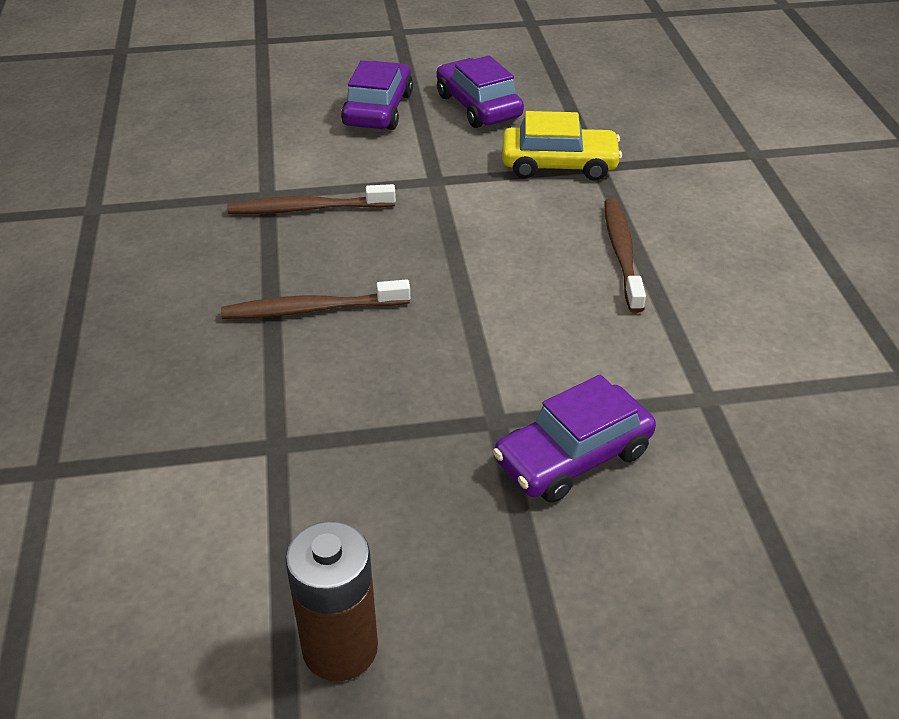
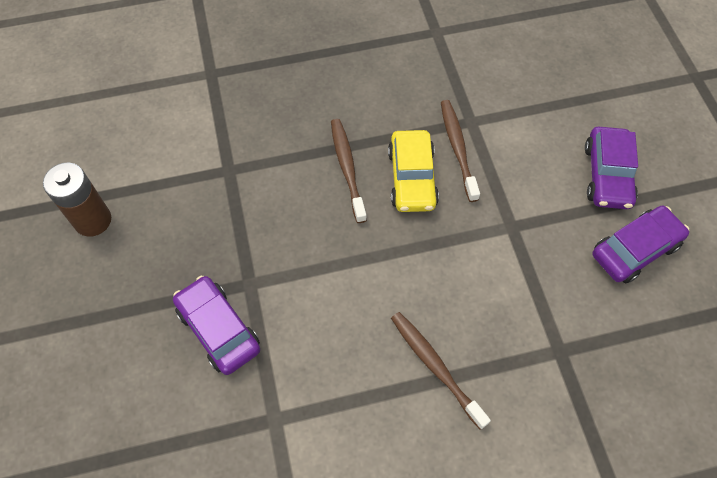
camera: 85 degrees right, 20 degrees up
purple car [341,60,413,130] -> purple car turned 90 degrees clockwise [585,127,638,209]
yellow car [502,111,622,181] -> yellow car moved to [388,130,439,212]
brown toothbrush [604,198,646,313] -> brown toothbrush turned 120 degrees counterclockwise [391,312,491,429]

